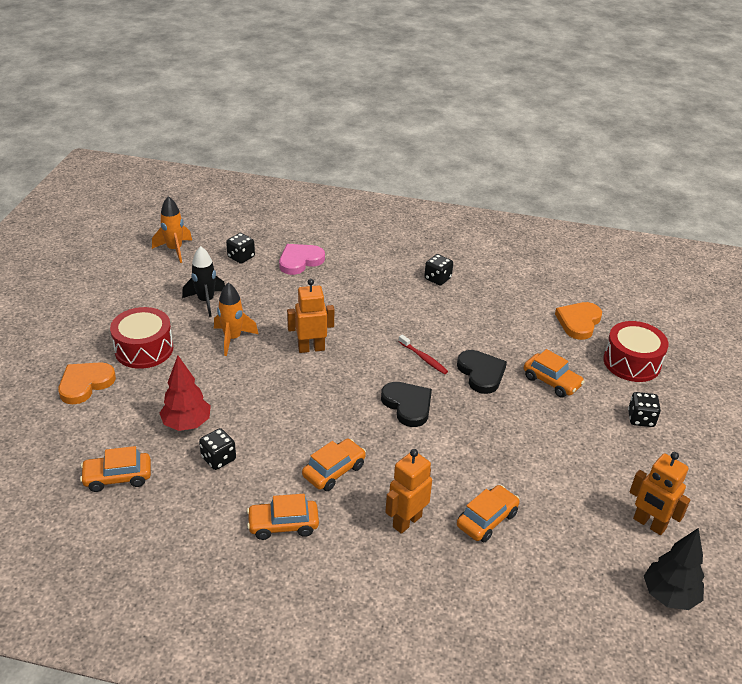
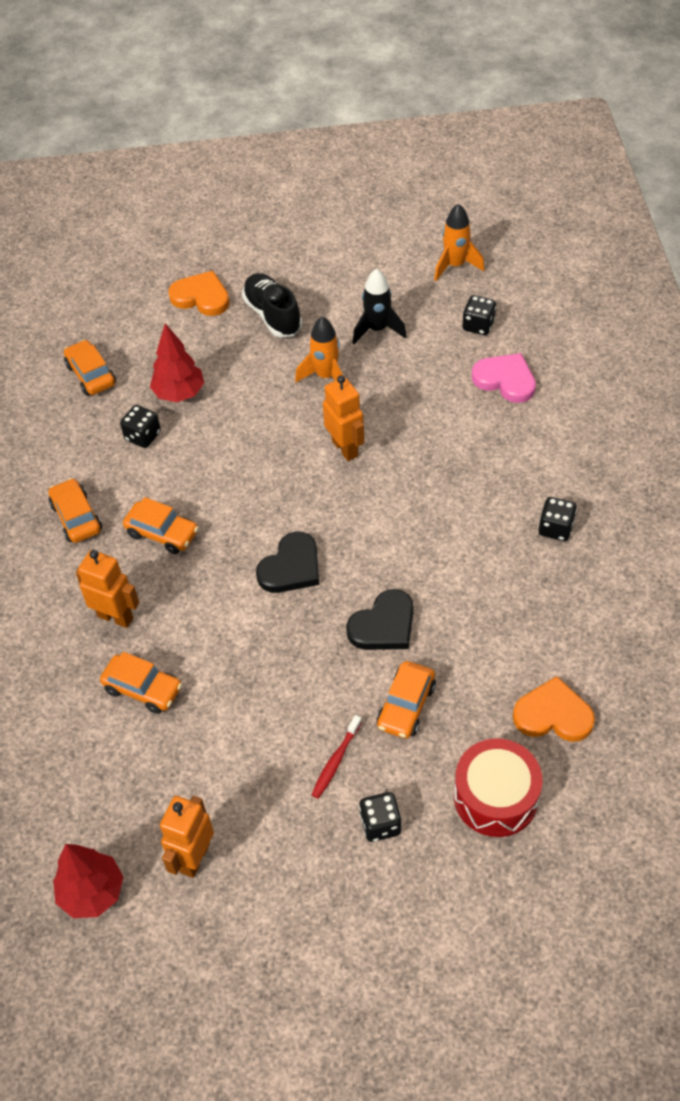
camera: 75 degrees right, 15 degrees up
red drum [110,307,173,369] -> black shoe [242,273,302,337]
red toothbrush [398,335,448,374] -> red toothbrush moved to [312,715,362,798]
black tree [644,528,705,610] -> red tree [53,844,124,918]

